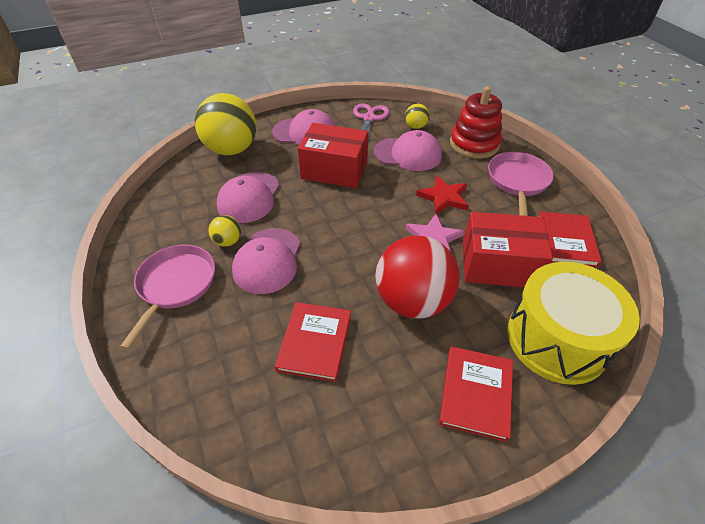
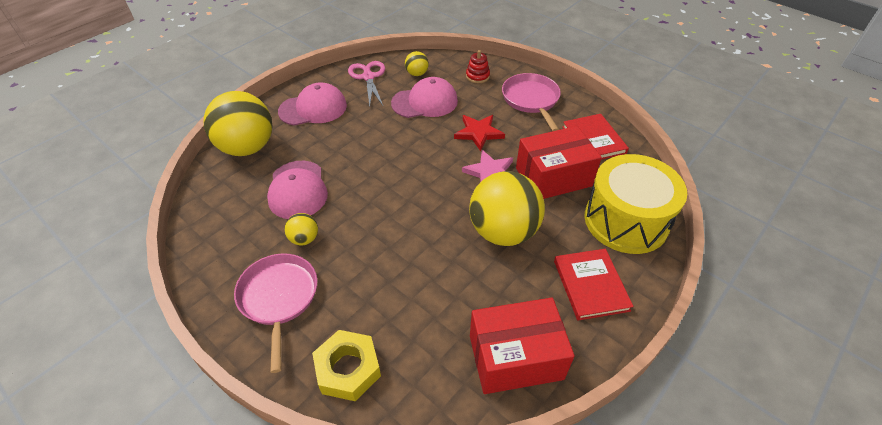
camera: 25 degrees left, 0 degrees up
pink cap [232,228,300,294] -> none
red book [275,302,351,382] -> none
red box [298,123,368,188] -> red box moved to [470,298,575,394]
red ball [375,236,460,318] -> yellow ball [469,171,545,246]
red stacking toy [450,86,502,159] -> red stacking toy [466,50,490,83], size x0.51
none -> yellow nut [312,330,381,401]

